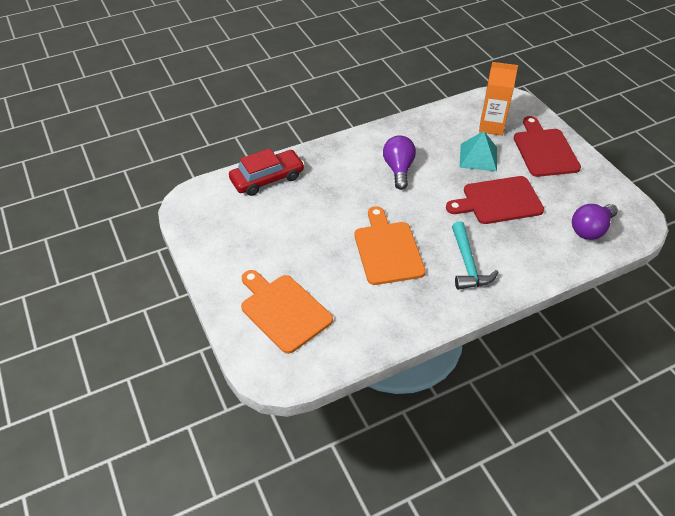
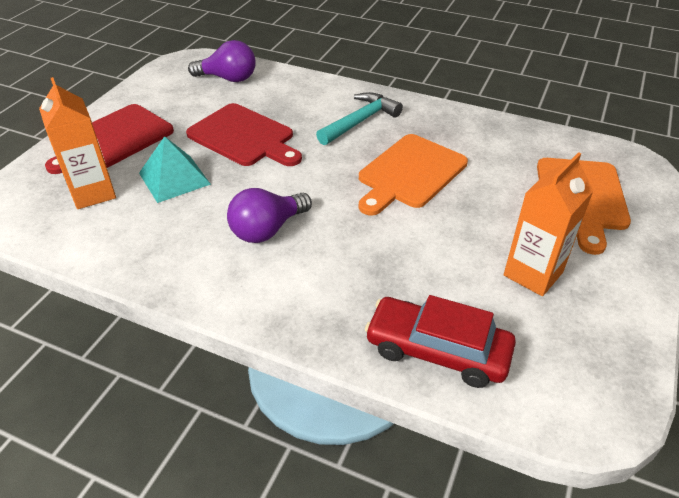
camera: 130 degrees left, 5 degrees down
none -> orange carton [504,152,594,296]

